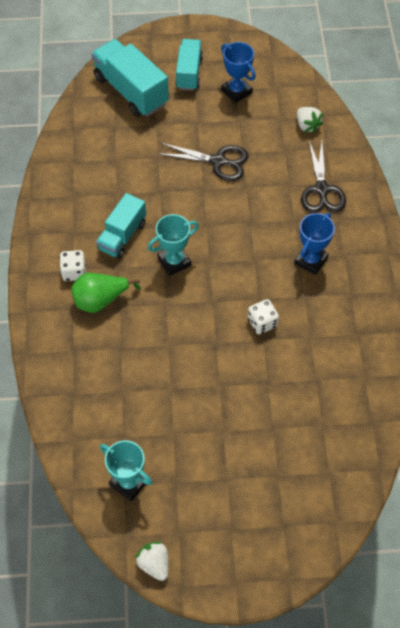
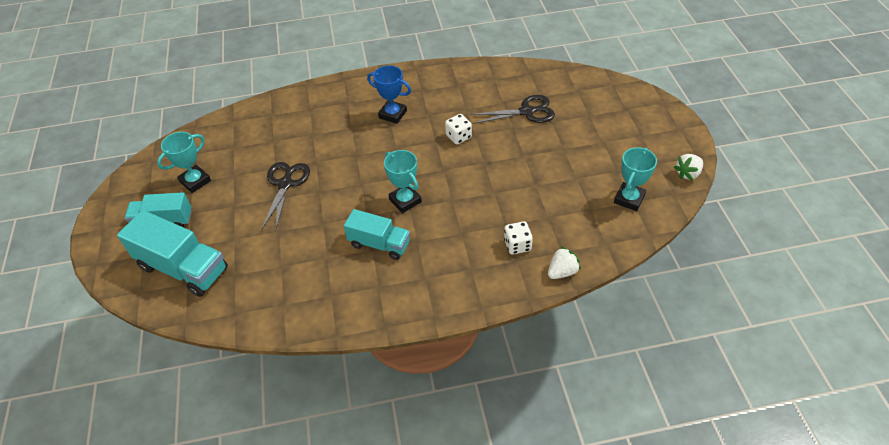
camera: 95 degrees left, 10 degrees down
white dice [60,250,86,281] -> white dice moved to [504,221,533,254]
green pear [71,273,141,313] -> none
turquoise truck [91,39,169,117] -> turquoise truck turned 105 degrees counterclockwise [117,210,228,297]
blue trophy [221,42,256,103] -> turquoise trophy [157,132,211,193]
white strawberry [297,107,323,133] -> white strawberry moved to [548,247,581,279]
black scissors [301,141,346,213] -> black scissors moved to [470,95,555,124]

